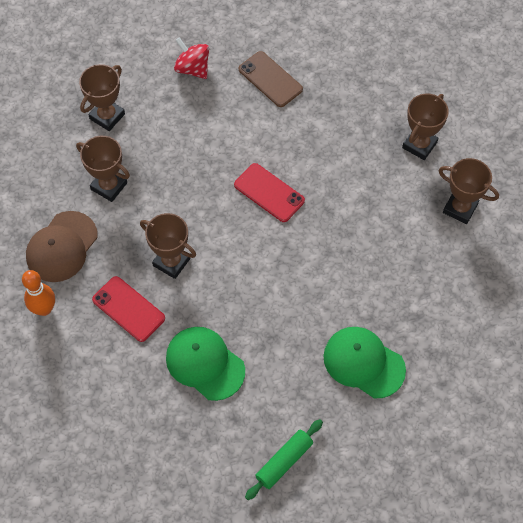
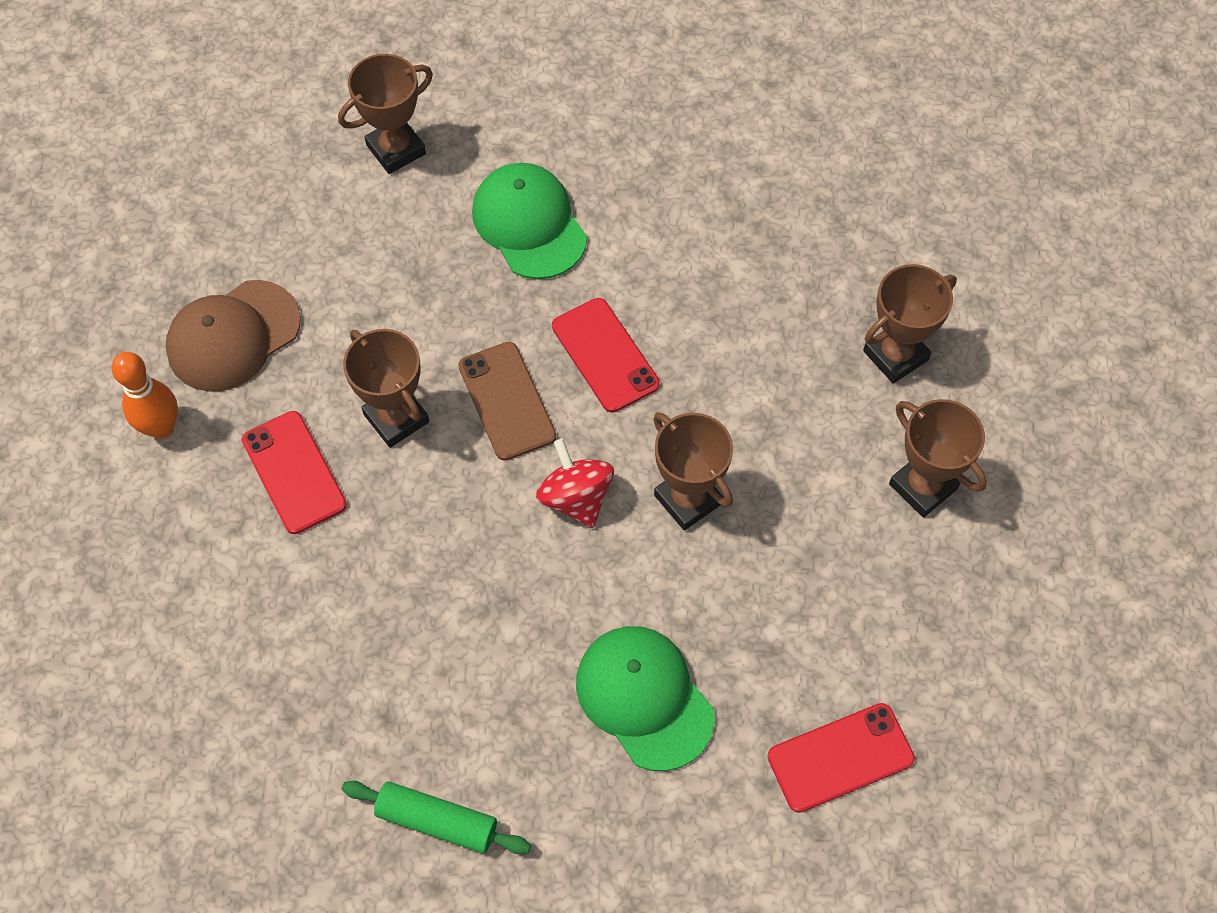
camera: 20 degrees right, 0 degrees up
brown trophy [76,136,130,202] -> brown trophy moved to [653,413,733,531]
green cap [166,327,245,401] -> green cap moved to [472,163,587,279]
red spinning top [174,37,209,79] -> red spinning top moved to [536,439,614,528]
brown phone [239,51,303,107] -> brown phone moved to [458,342,556,461]
green rolling pin [245,419,323,500] -> green rolling pin turned 45 degrees clockwise [342,781,531,854]
none -> red phone [768,703,915,813]

